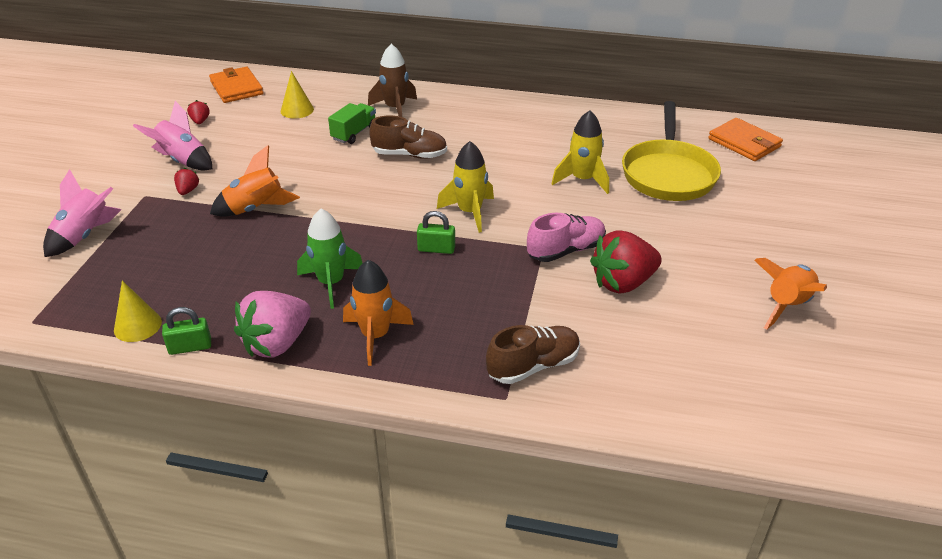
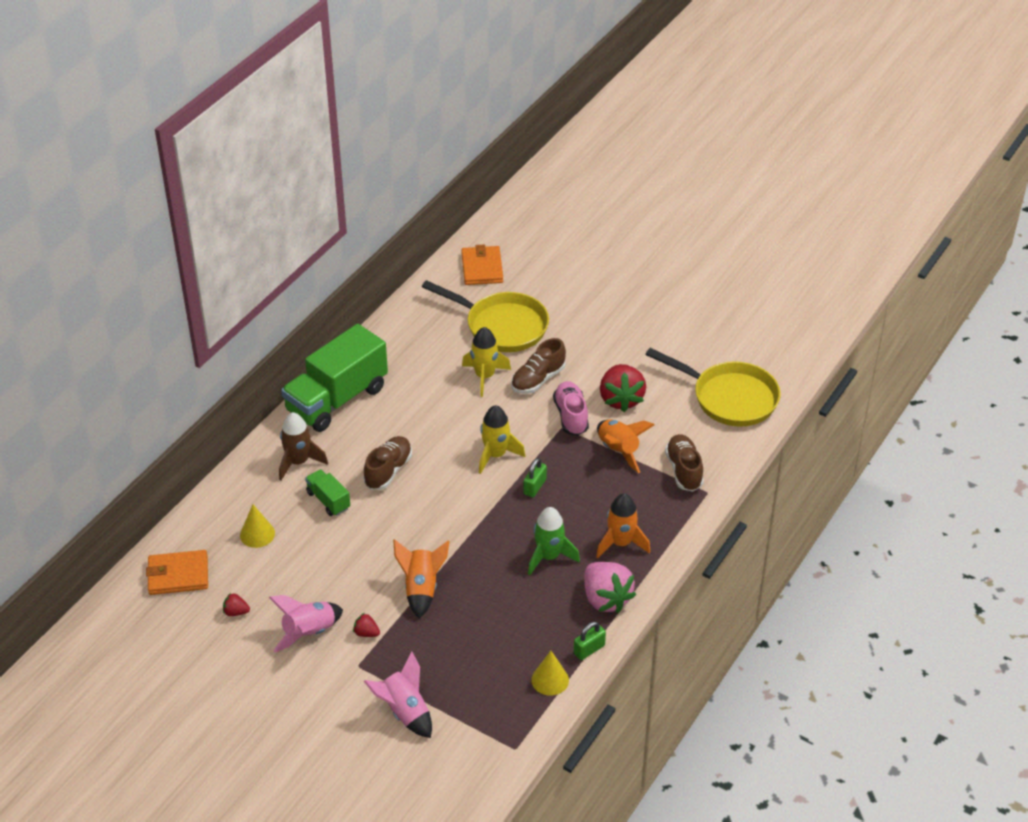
camera: 70 degrees left, 5 degrees up
green padlock [162,307,211,355] -> green padlock turned 45 degrees clockwise [574,621,606,660]
orange wallet [708,118,783,161] -> orange wallet turned 75 degrees counterclockwise [461,245,503,285]
orange rocket [754,258,827,330] -> orange rocket moved to [597,419,654,473]
none -> green truck [281,324,388,432]
none -> brown shoe [511,338,566,394]
none -> yellow pan [645,348,781,426]

